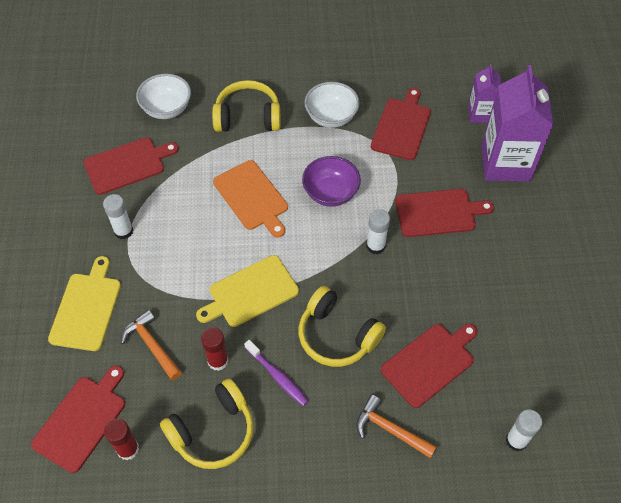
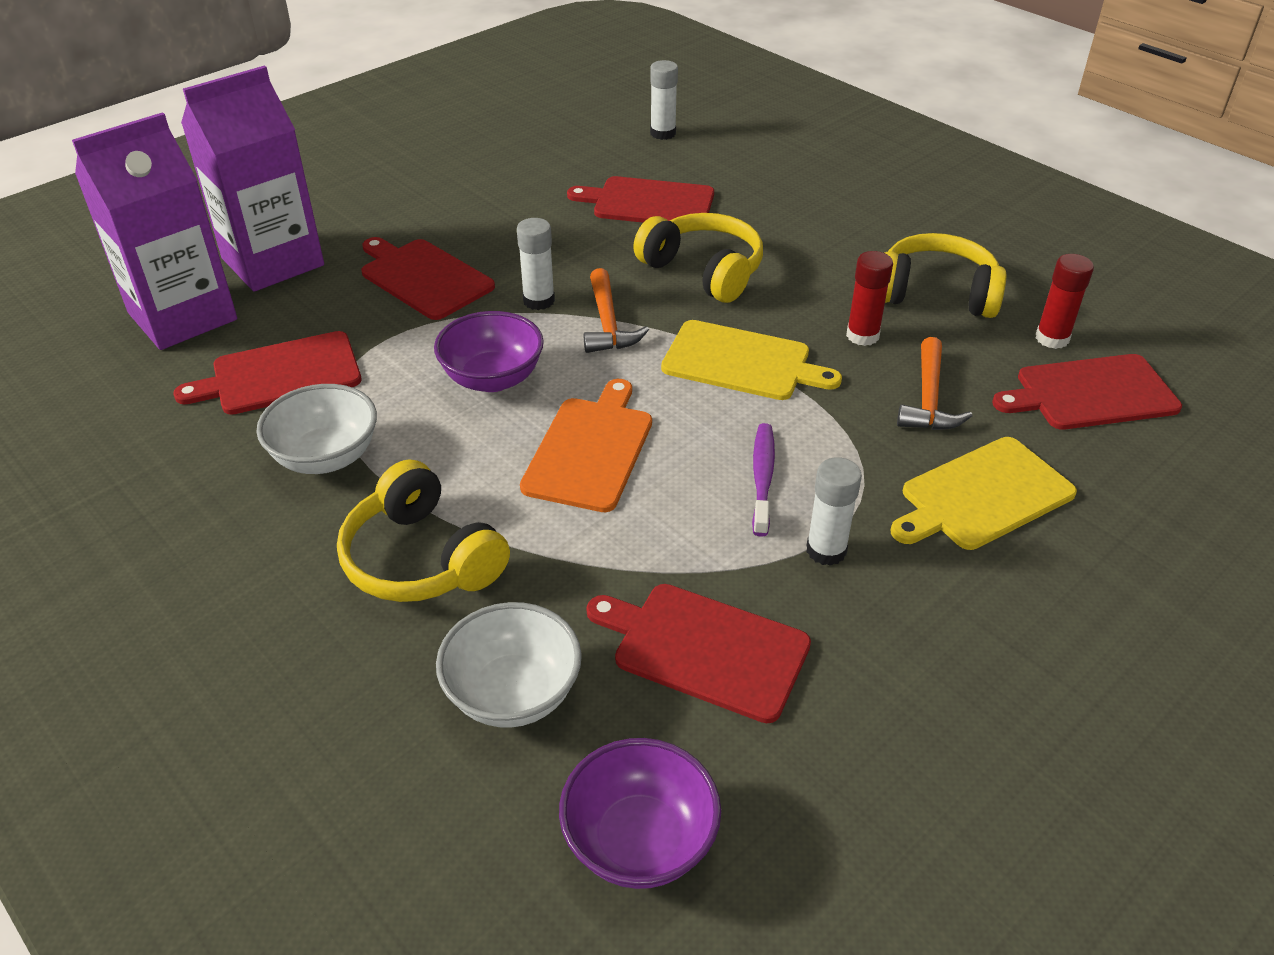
camera: 130 degrees left, 15 degrees down
purple toothbrush [244,340,308,406] -> purple toothbrush moved to [752,423,775,537]
yellow headphones [299,286,386,367] -> yellow headphones turned 45 degrees counterclockwise [633,213,763,303]
orange hammer [356,395,437,458] -> orange hammer moved to [584,268,649,353]
purple carton [468,64,501,123] -> purple carton [72,112,237,350], size x1.88
none -> purple bowl [559,738,721,889]

